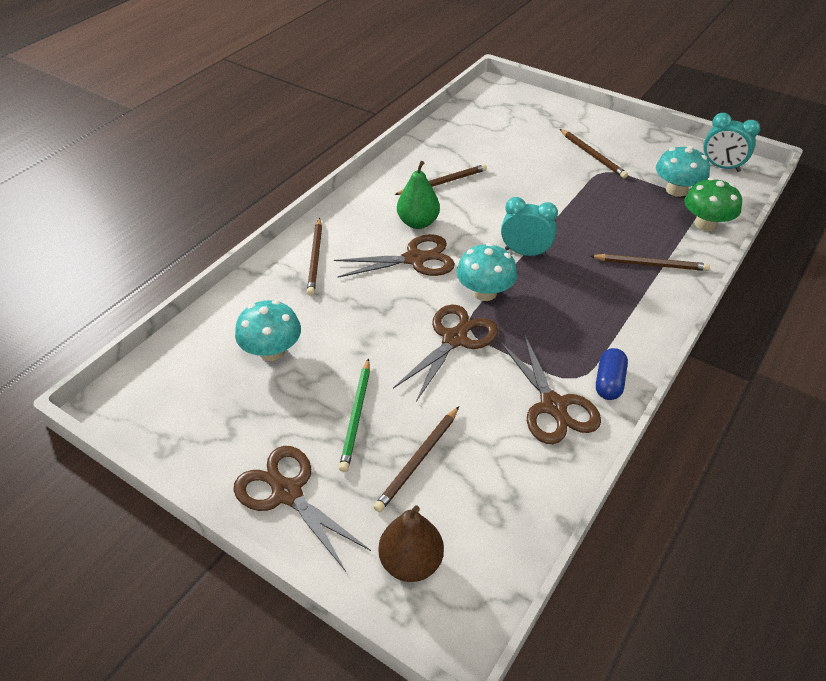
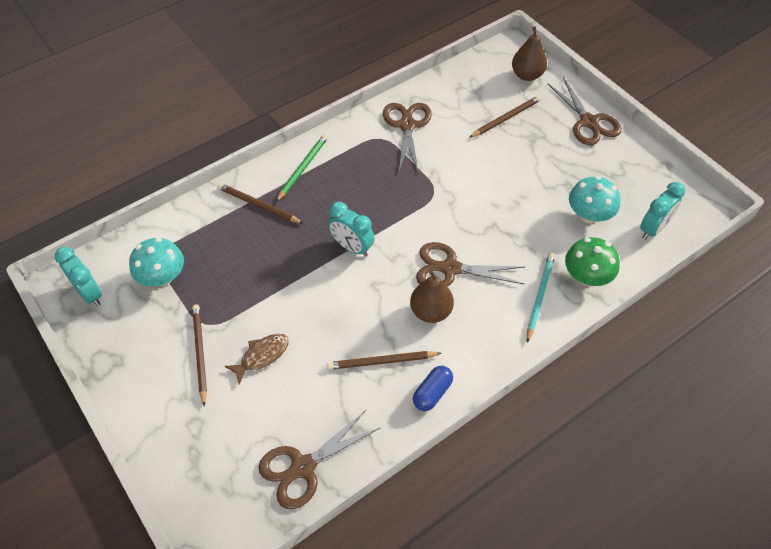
camera: 160 degrees left, 10 degrees up
brown pencil [307,218,322,296] -> turquoise pencil [527,253,555,343]
green pencil [339,358,370,472] -> green pencil moved to [276,134,328,202]
brown scissors [393,304,498,402] -> brown scissors moved to [258,410,381,509]
green pear [397,161,440,229] -> brown pear [410,270,454,323]
turquoise mushroom [456,243,517,301] -> none
blue capsule [596,348,628,400] -> blue capsule moved to [413,366,453,411]
green mushroom [684,177,742,231] -> green mushroom moved to [565,237,620,286]
none -> brown fish [225,334,289,384]
none -> turquoise clock [640,182,685,240]

